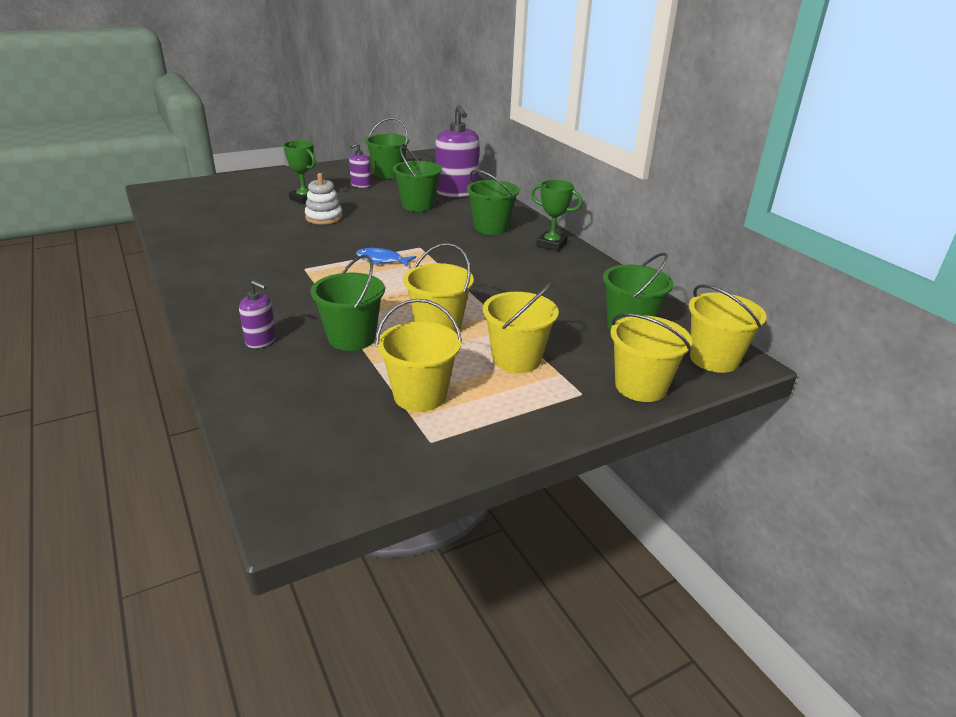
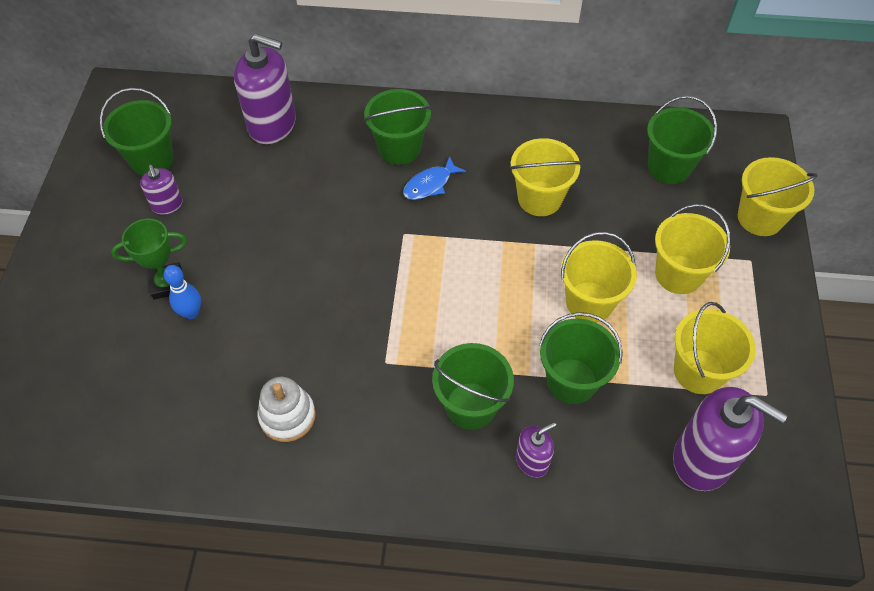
camera: 55 degrees left, 25 degrees up
white stacking toy [305,173,343,224] -> white stacking toy moved to [258,377,316,442]
blue fish [356,248,416,267] -> blue fish moved to [403,156,466,200]
green bucket [393,146,442,212] -> green bucket moved to [432,343,514,430]
green trophy [531,180,582,251] -> none
yellow bucket [689,284,767,373] -> yellow bucket moved to [510,138,582,216]
none -> blue bowling pin [164,265,201,319]
none -> purple soap dispenser [673,387,787,491]

